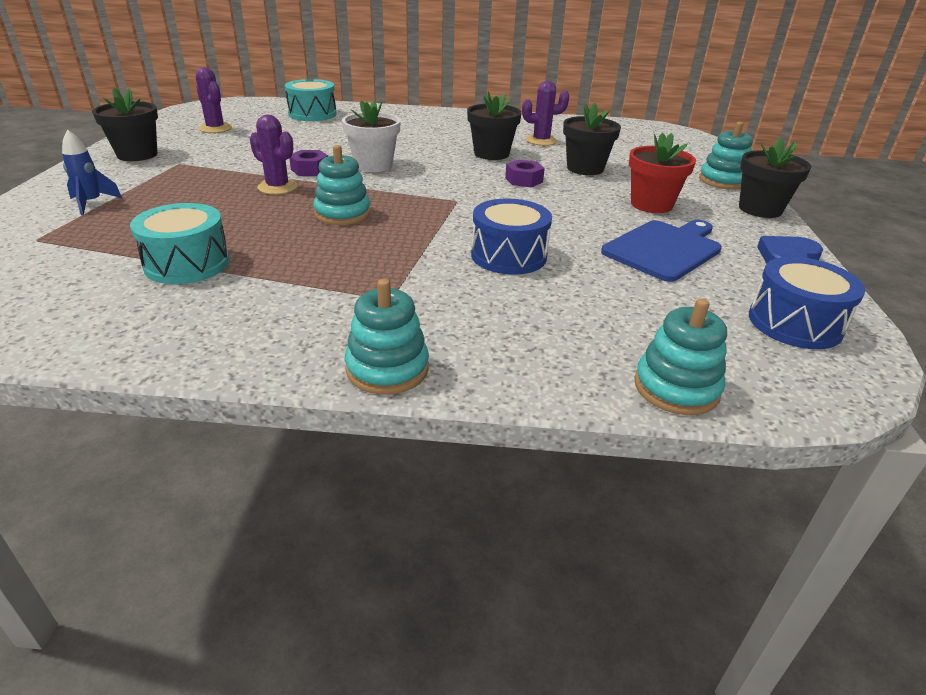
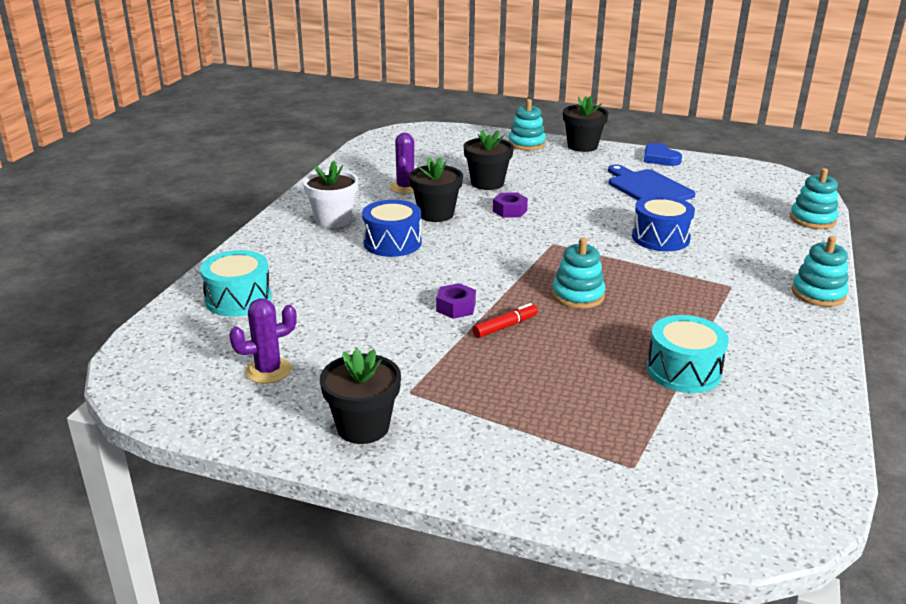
camera: 75 degrees left, 5 degrees down
blue rocket [62,129,122,215] -> none
purple cactus [250,115,298,195] -> red marker [472,303,538,338]
white flower pot [342,100,401,172] -> white flower pot moved to [303,161,358,228]
red flower pot [629,133,696,213] -> none
blue drum [749,257,865,349] -> blue drum moved to [362,200,422,257]

